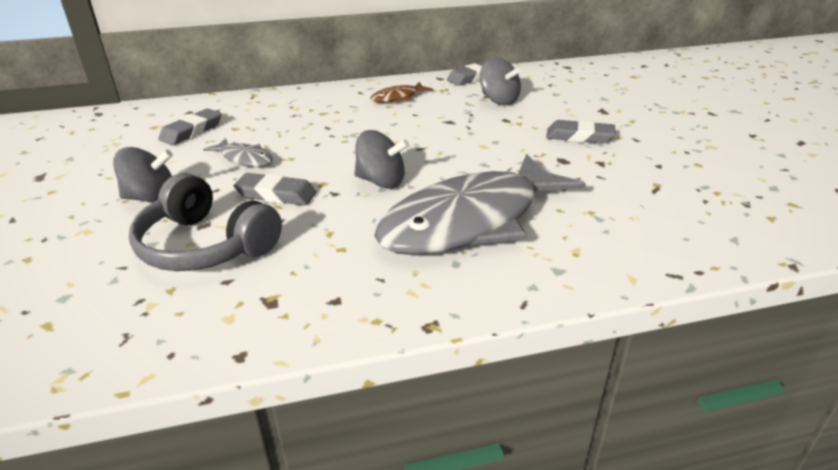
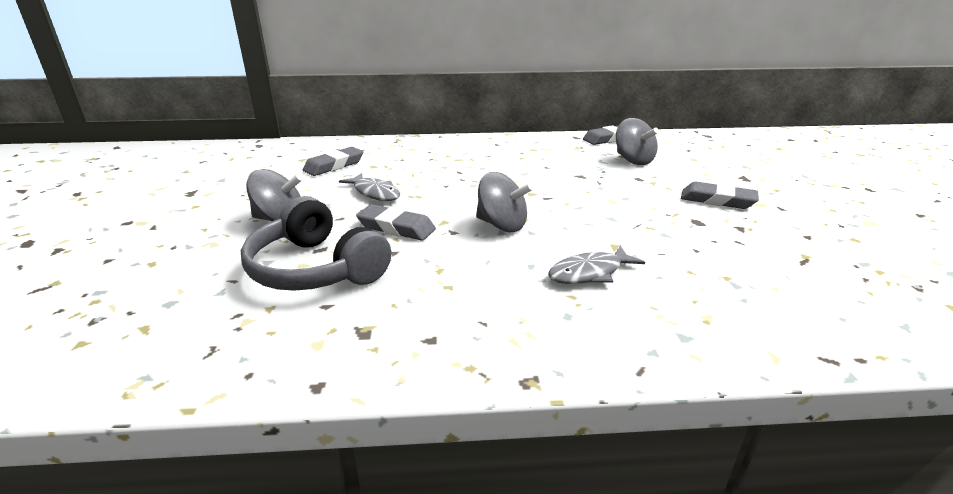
camera: 10 degrees right, 5 degrees down
brown fish [370,82,433,103] -> none
grey fish [374,154,586,255] -> grey fish [548,246,645,284], size x0.41

